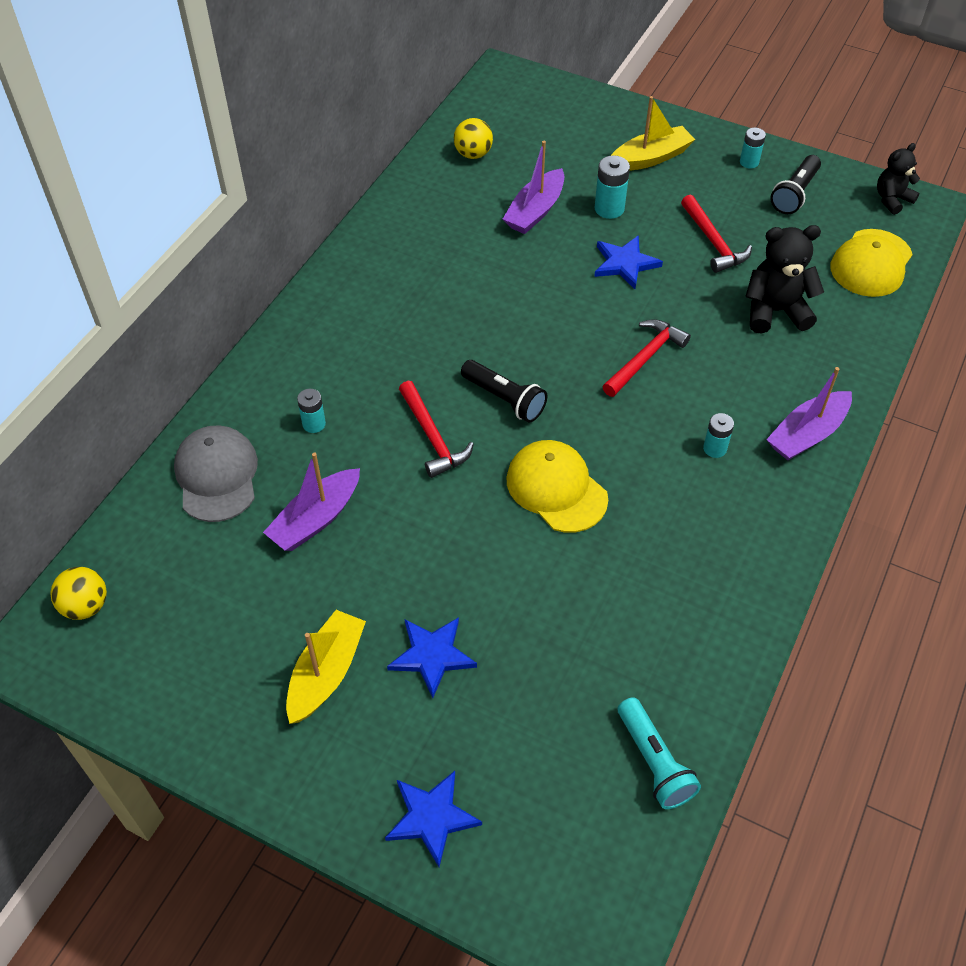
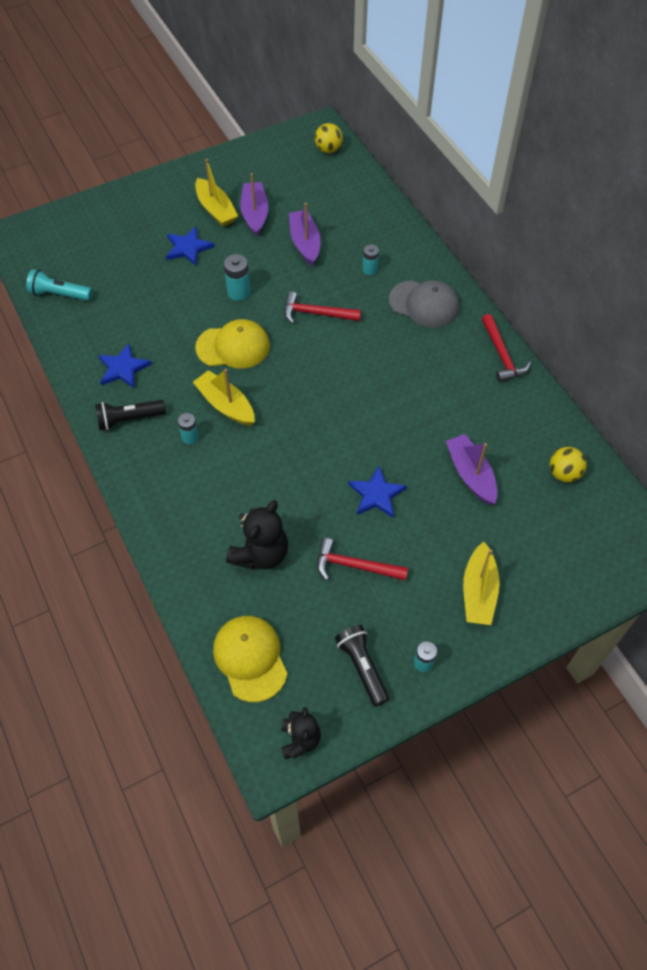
camera: 125 degrees right, 5 degrees up
grey cap [174,425,258,522] -> grey cap moved to [389,280,459,328]
blue star [385,771,482,867] -> blue star moved to [98,344,152,388]
black flashlight [461,360,547,422] -> black flashlight moved to [95,400,166,430]
turquoise battery [594,155,630,219] -> turquoise battery moved to [224,254,251,301]
red hammer [602,319,691,397] -> red hammer moved to [482,314,531,382]
purple boat [766,367,852,460] -> purple boat moved to [241,173,268,236]
none -> yellow boat [193,369,255,426]

